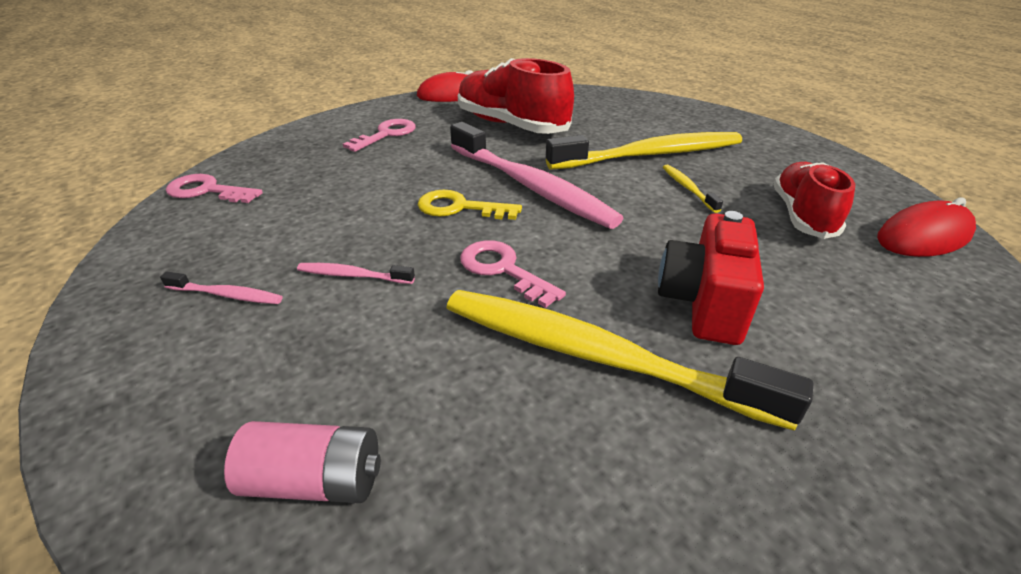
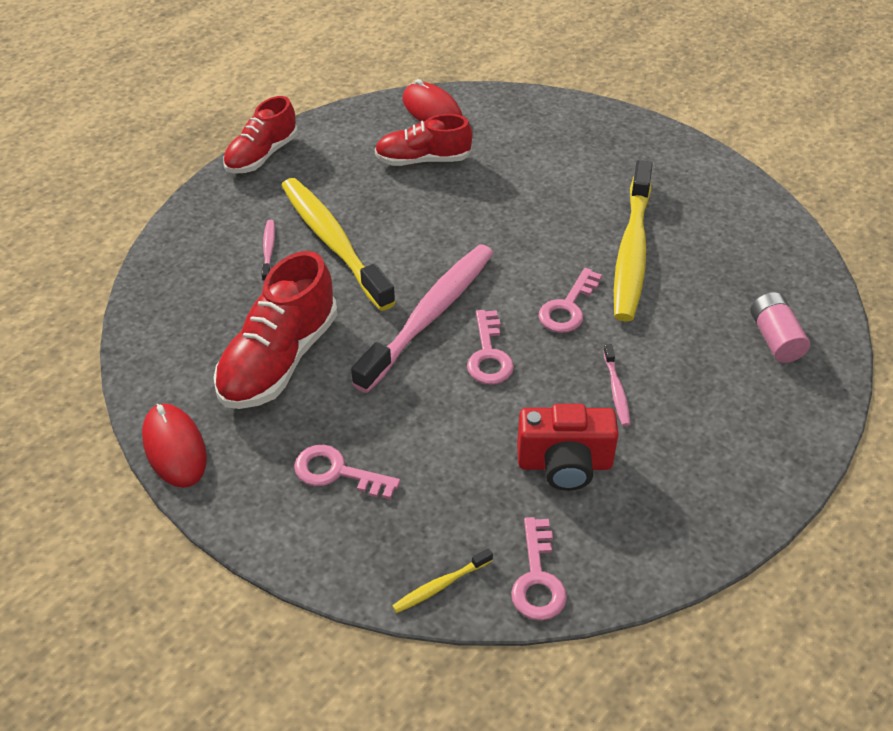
camera: 105 degrees left, 10 degrees up
pink toothbrush [160,272,283,304] -> pink toothbrush moved to [262,220,275,282]
yellow key [418,190,522,220] -> pink key [467,310,514,385]
red camera [658,211,764,345] -> red camera moved to [517,404,619,491]
yellow toothbrush [663,164,723,213] -> yellow toothbrush moved to [392,548,493,613]
none -> red shoe [223,96,298,174]

